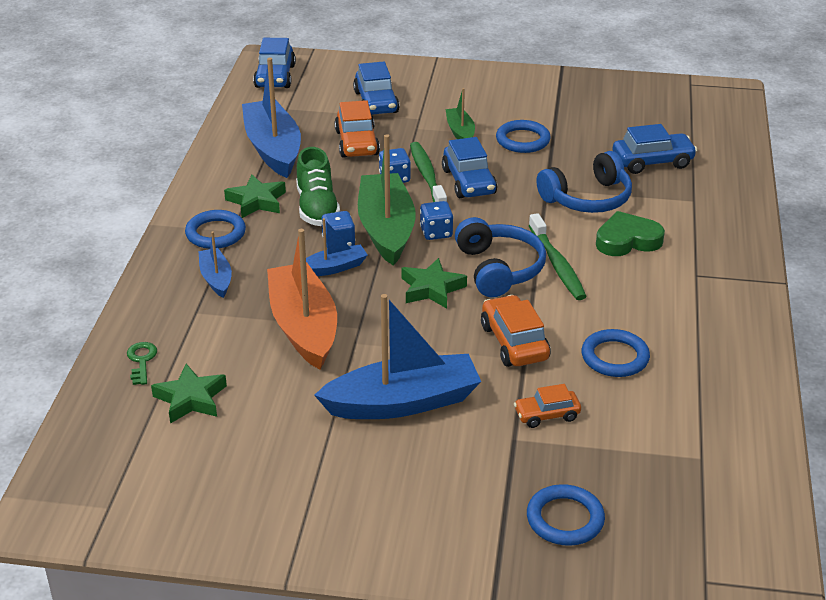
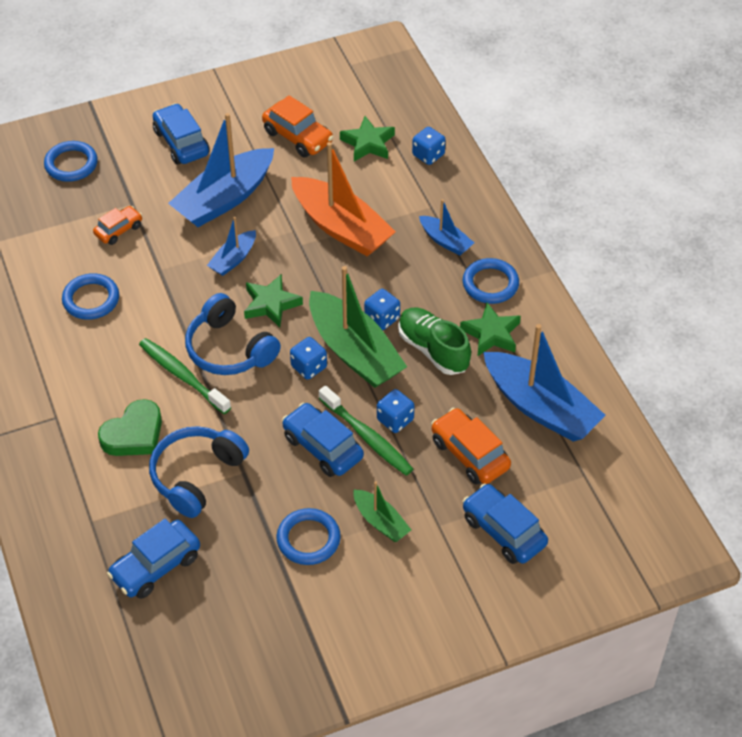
camera: 150 degrees right, 15 degrees up
green key [127,342,157,385] -> blue dice [412,127,446,165]
blue car [253,38,296,88] -> blue car moved to [153,103,210,165]
blue boat [306,218,368,276] -> blue boat moved to [207,217,256,276]
orange car [481,295,550,367] -> orange car moved to [262,95,334,157]

